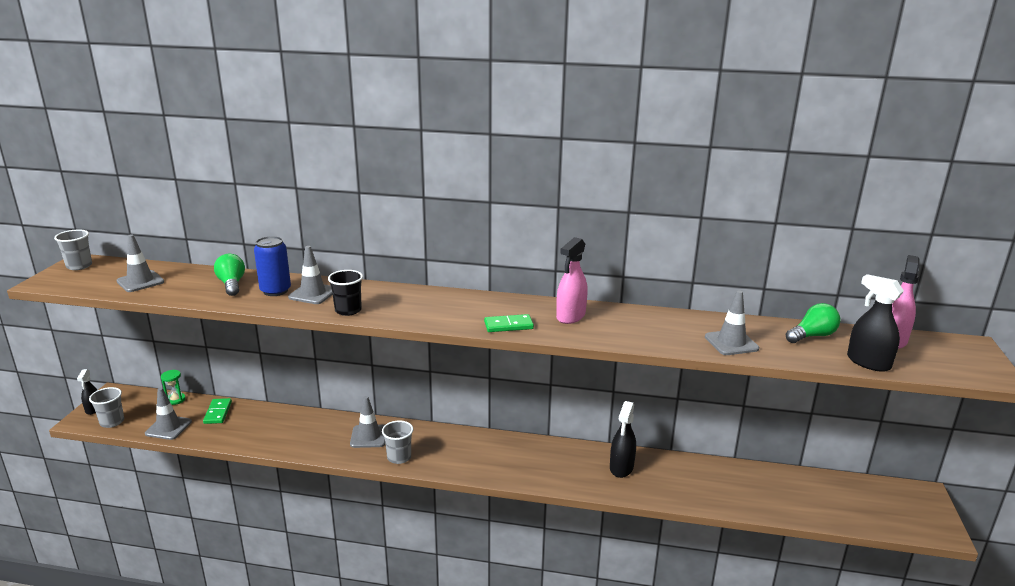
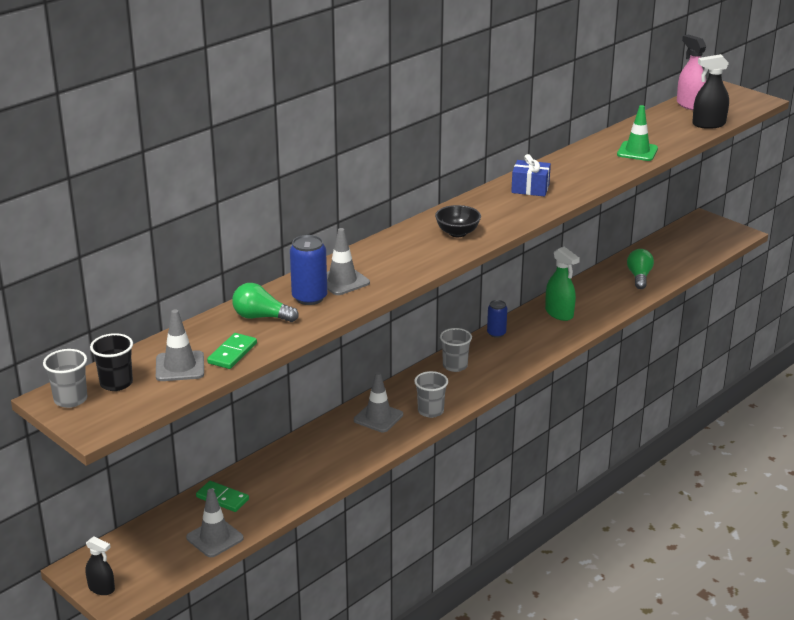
camera: 55 degrees left, 5 degrees up
grey cup [89,387,124,428] -> grey cup moved to [440,328,472,372]
green hourglass [161,370,186,405] -> none
black cup [328,270,363,316] -> black cup moved to [90,333,133,391]
green domino [484,314,534,332] -> green domino moved to [207,333,257,369]
pink spray bottle [556,237,588,324] -> blue gift [511,154,551,197]
black spray bottle [610,401,636,478] -> green spray bottle [545,247,580,321]
grey traffic cone [705,290,759,355] -> green traffic cone [617,105,658,161]
green light bulb [786,303,840,343] -> green light bulb moved to [627,249,654,289]
none -> black bowl [435,205,481,237]
none -> blue can [487,300,507,338]

